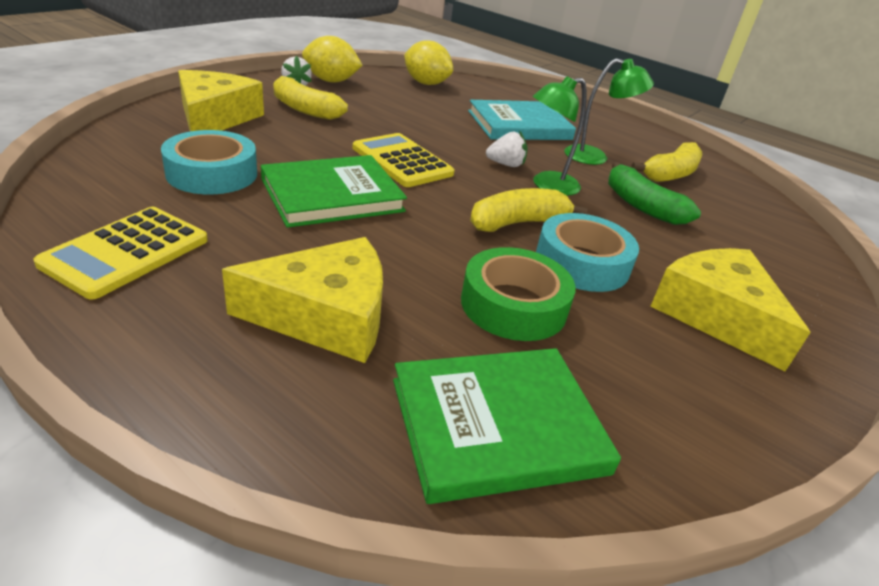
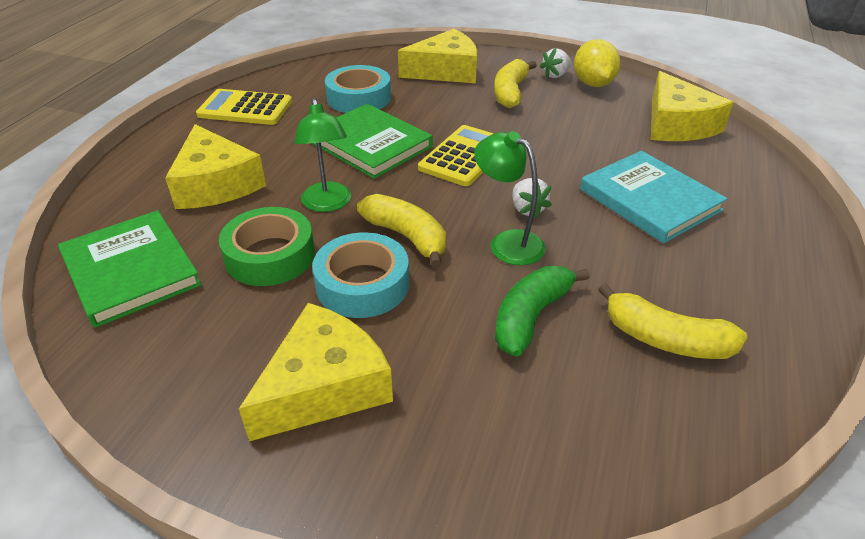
camera: 75 degrees right, 5 degrees up
yellow lemon [404,41,453,85] -> yellow cheese [651,71,734,141]
green lamp [564,58,654,165] -> green lamp moved to [294,98,351,212]

